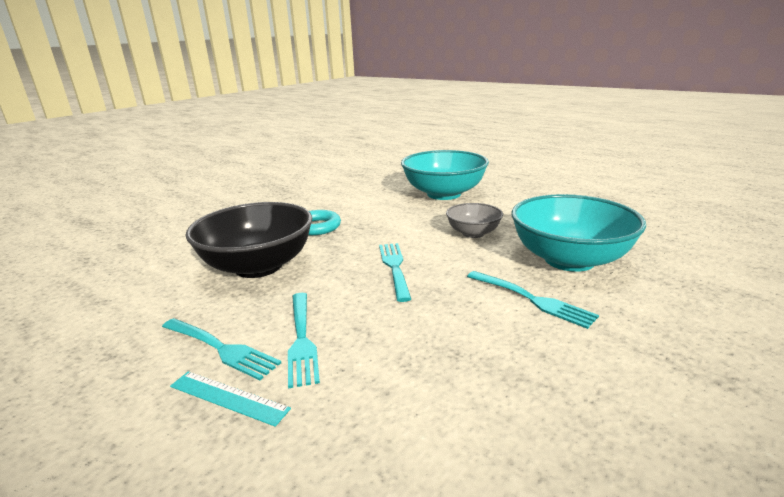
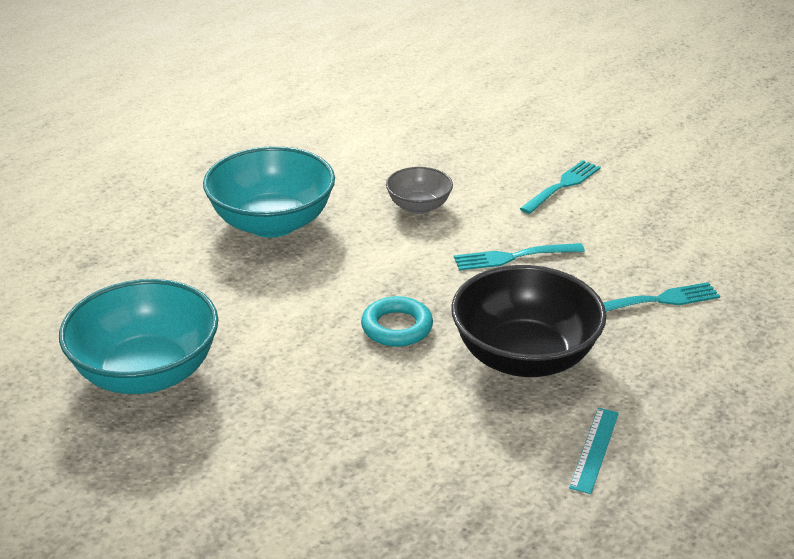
camera: 95 degrees left, 10 degrees up
turquoise fork [162,318,281,380] -> none
turquoise ruler [170,371,291,427] -> turquoise ruler moved to [569,408,619,494]
turquoise bowl [512,194,646,272] -> turquoise bowl moved to [59,279,218,394]

